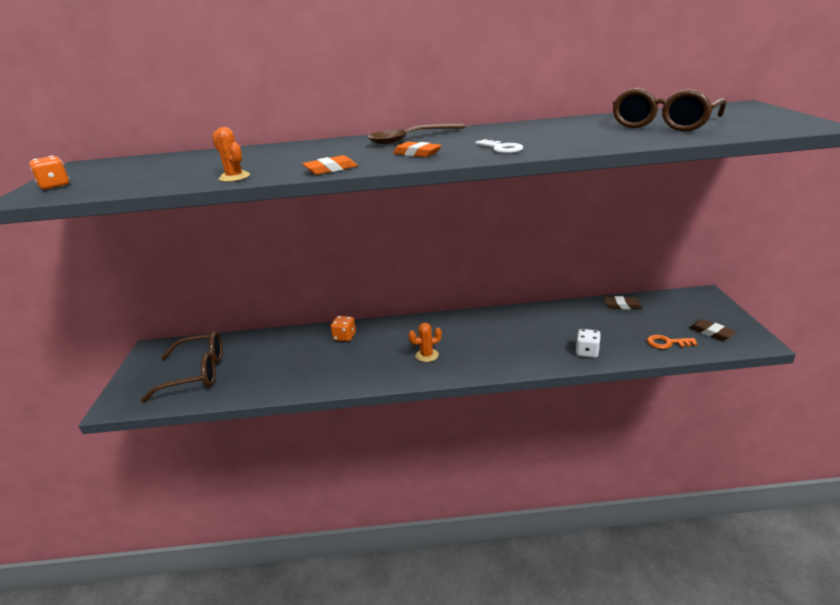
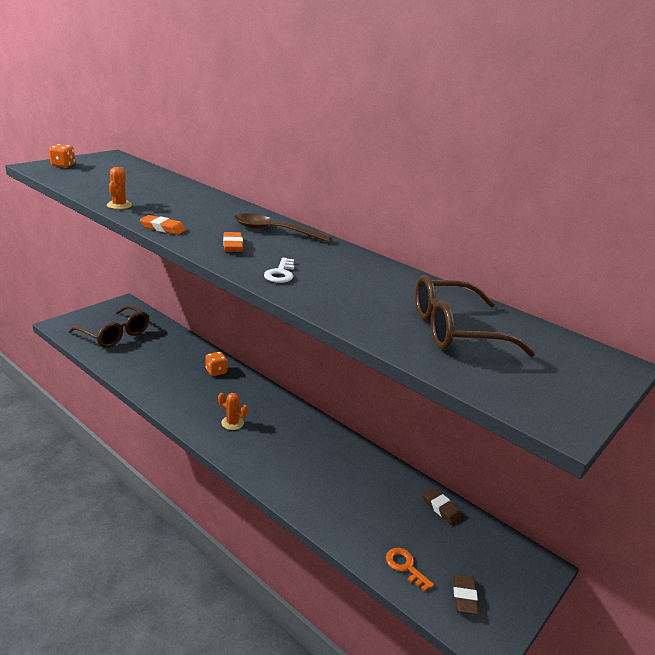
camera: 40 degrees right, 0 degrees up
white dice [576,329,601,358] -> none

